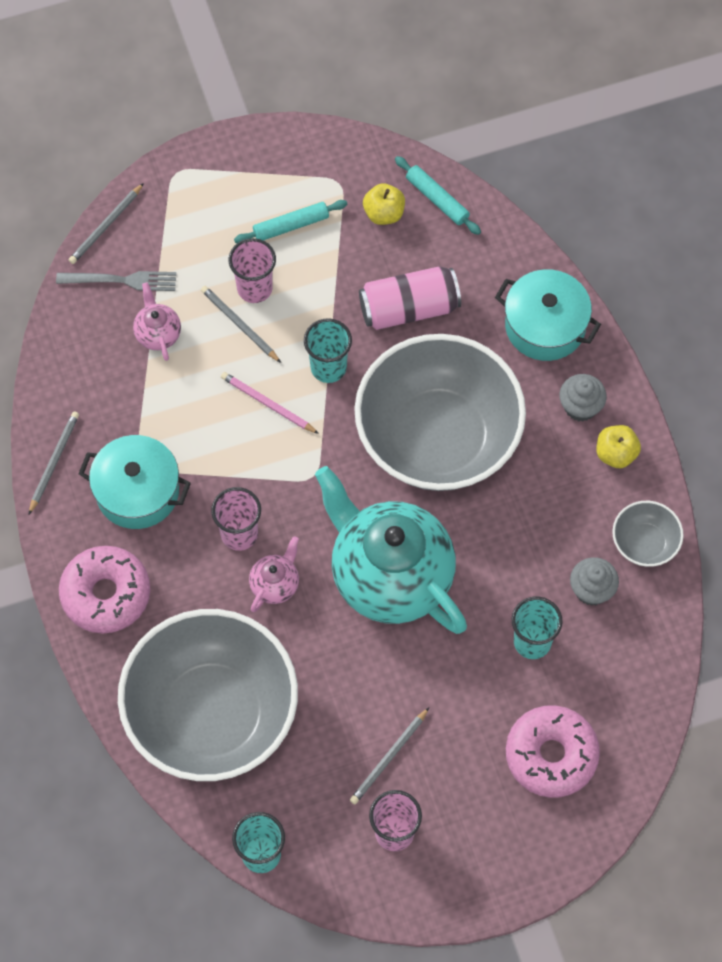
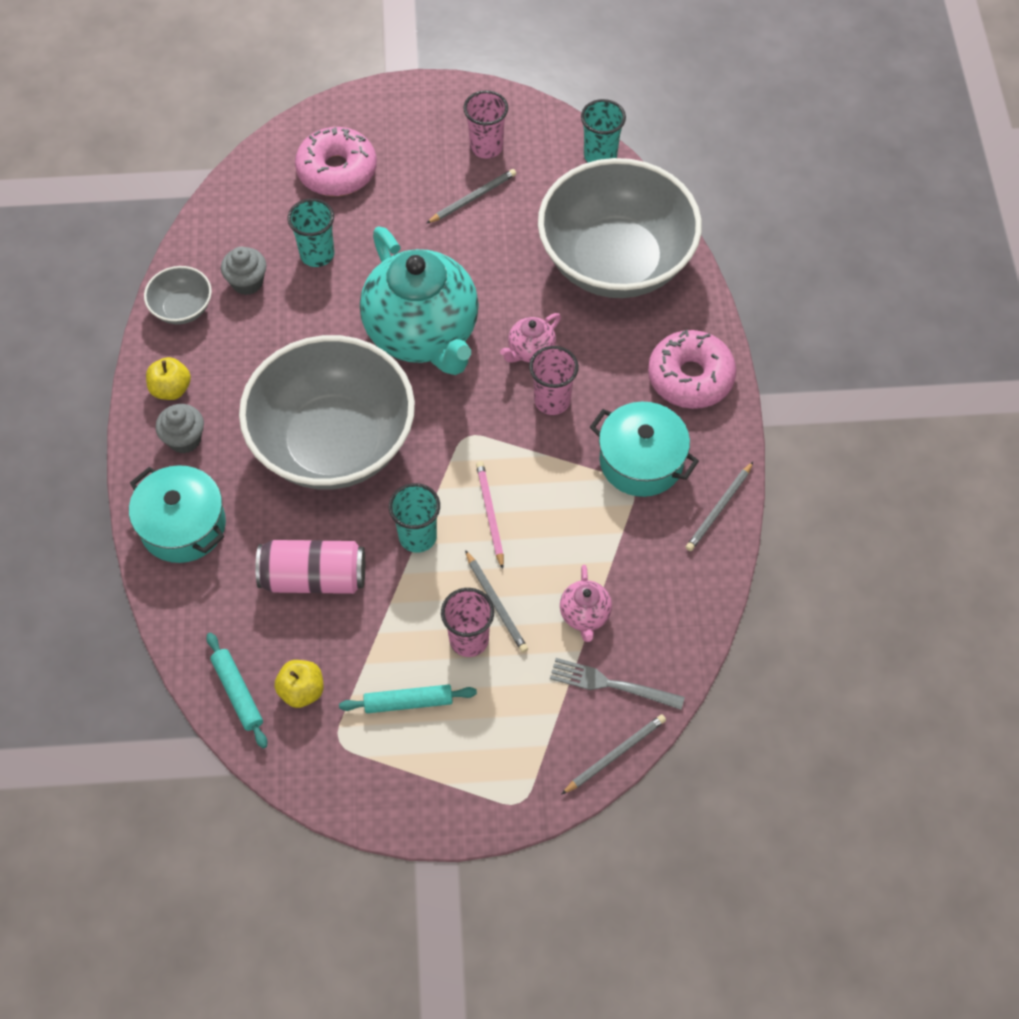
camera: 165 degrees left, 5 degrees down
pink pencil [221,372,319,434] -> pink pencil turned 150 degrees counterclockwise [476,461,504,569]

